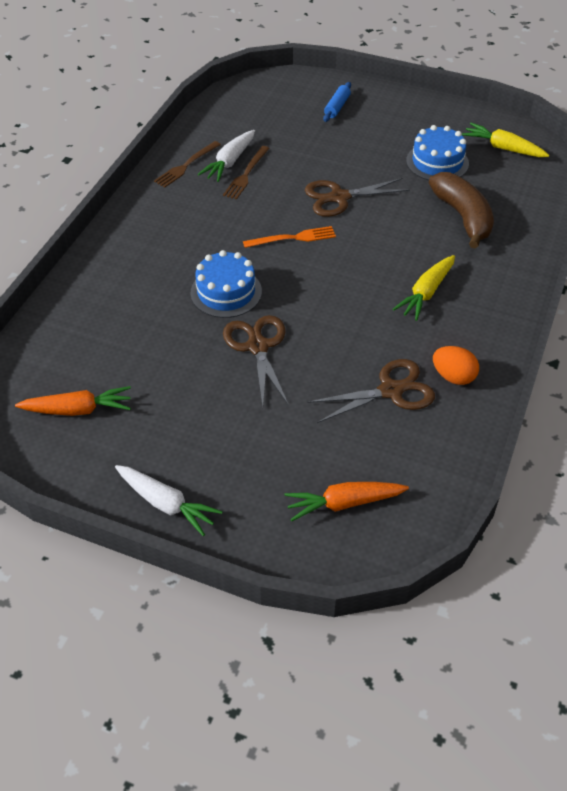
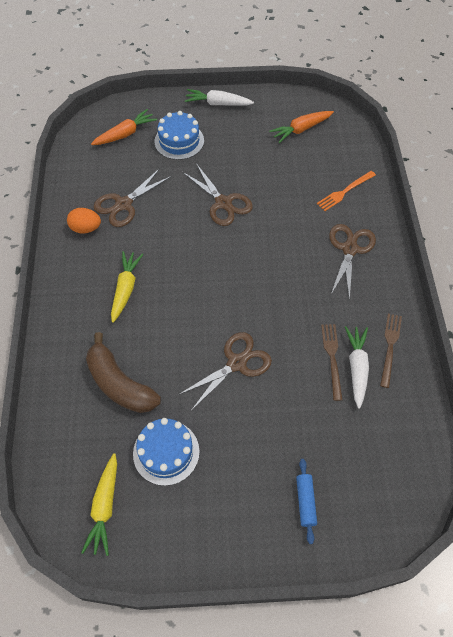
camera: 155 degrees right, 10 degrees up
blue cake [191,250,262,318] -> blue cake moved to [155,111,204,160]
orange fork [243,226,336,248] -> orange fork moved to [317,171,376,211]
yellow carrot [462,123,549,157] -> yellow carrot turned 90 degrees clockwise [81,453,117,556]
none -> brown scissors [329,224,376,301]

